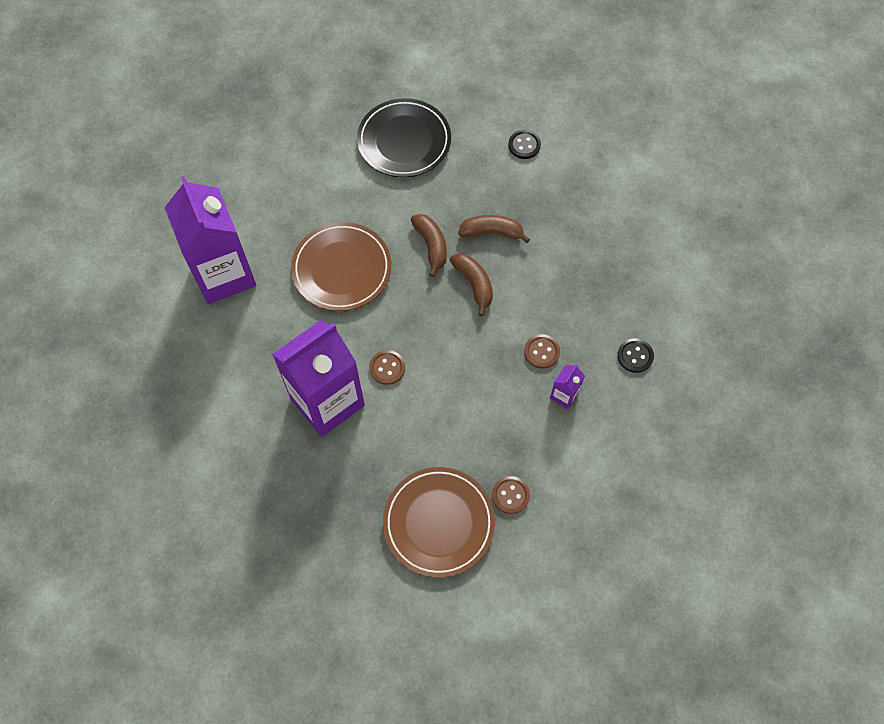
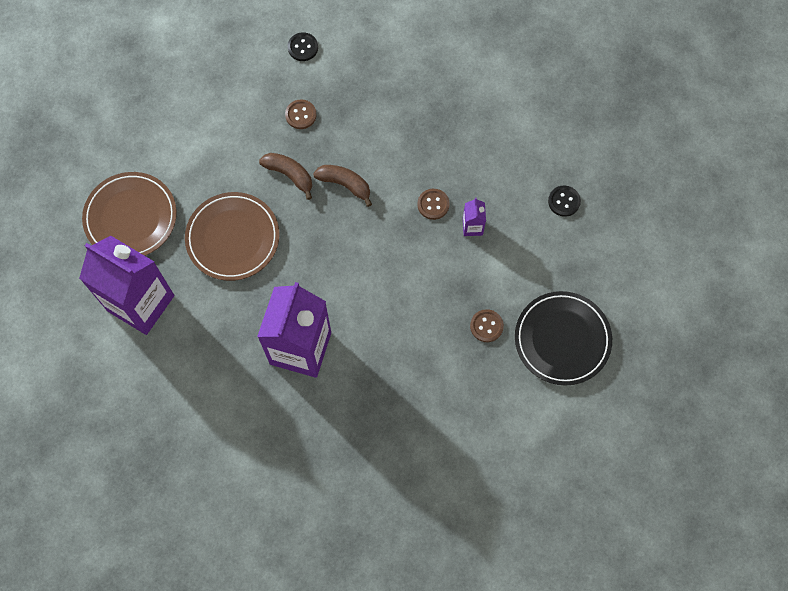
camera: 35 degrees left, 5 degrees up
black plate [357,98,451,178] -> black plate moved to [515,291,612,386]
brown button [369,350,405,385] -> brown button moved to [285,99,317,129]
brown plate [383,467,495,578] -> brown plate moved to [82,172,177,256]
brown banana [458,215,530,243] -> none
black button [617,338,654,373] -> black button moved to [548,186,581,217]

